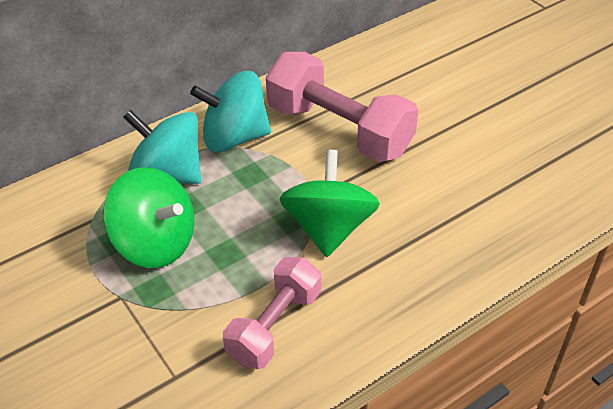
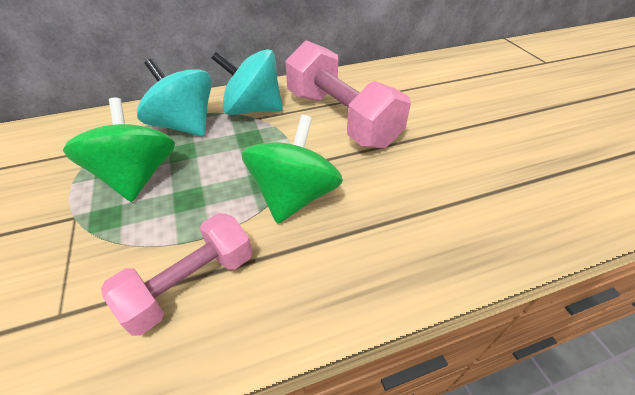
camera: 15 degrees right, 0 degrees up
green spinning top [103,167,194,268] -> green spinning top turned 150 degrees counterclockwise [63,98,175,202]

